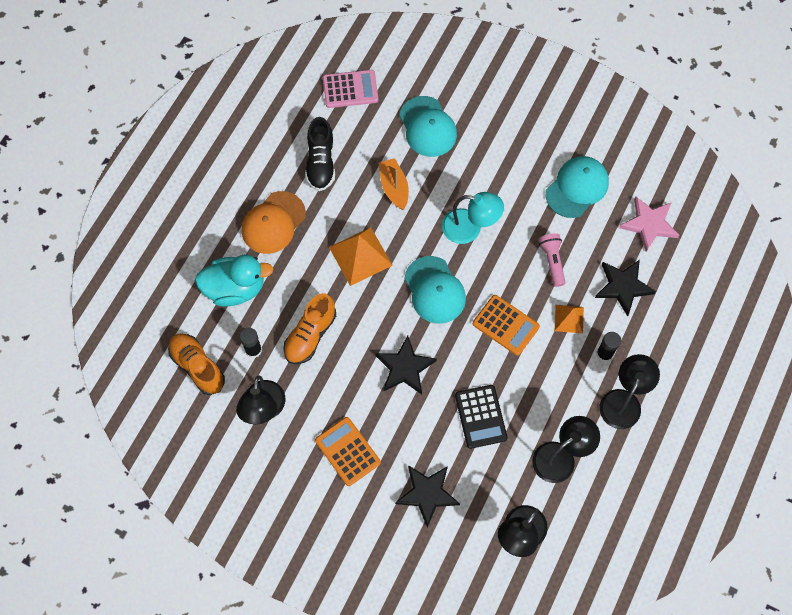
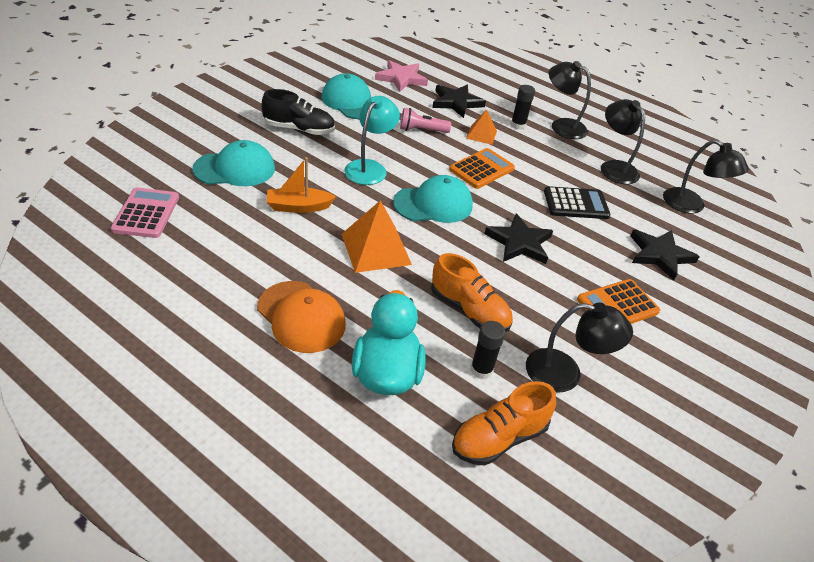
camera: 85 degrees left, 25 degrees down
black shoe [305,117,335,191] -> black shoe moved to [262,89,335,135]

